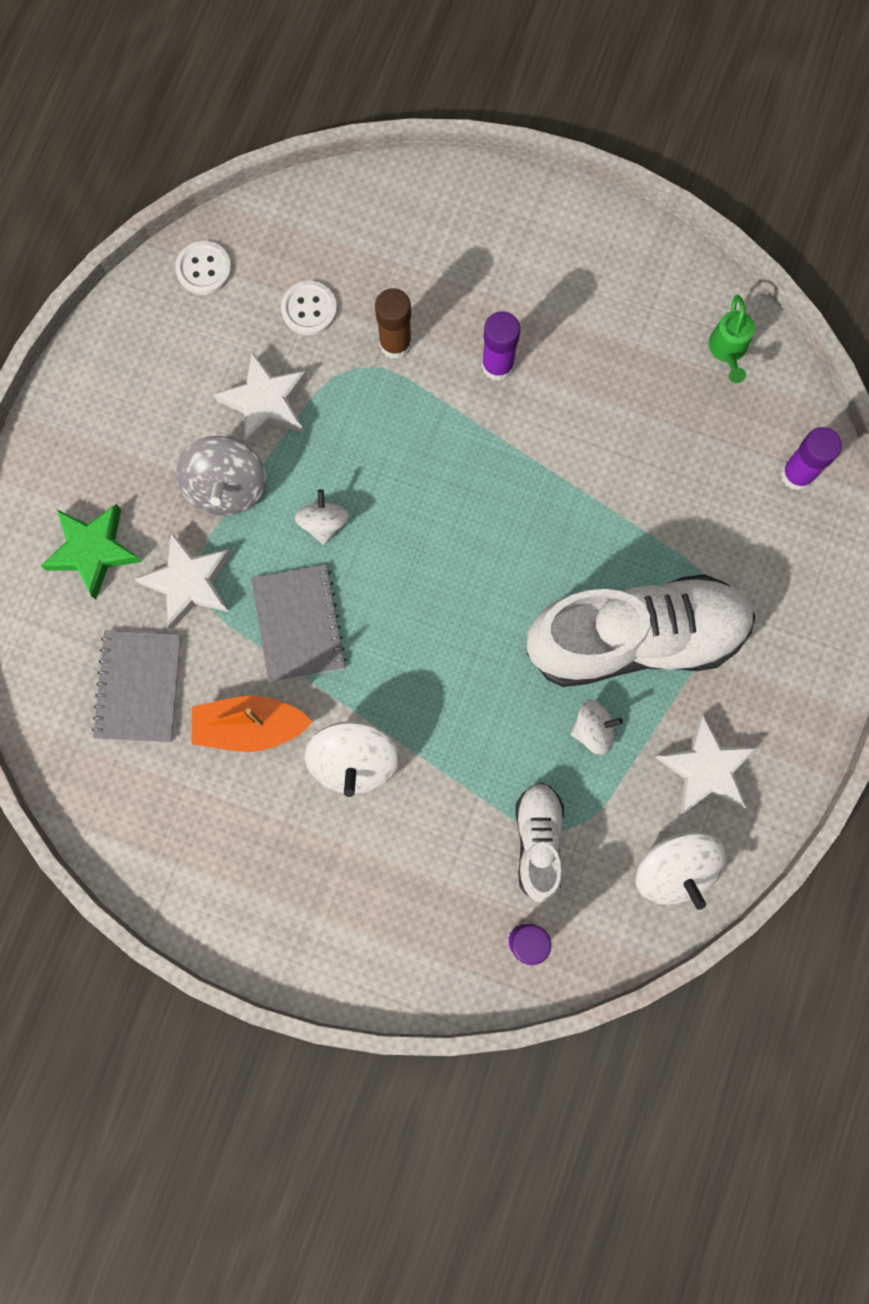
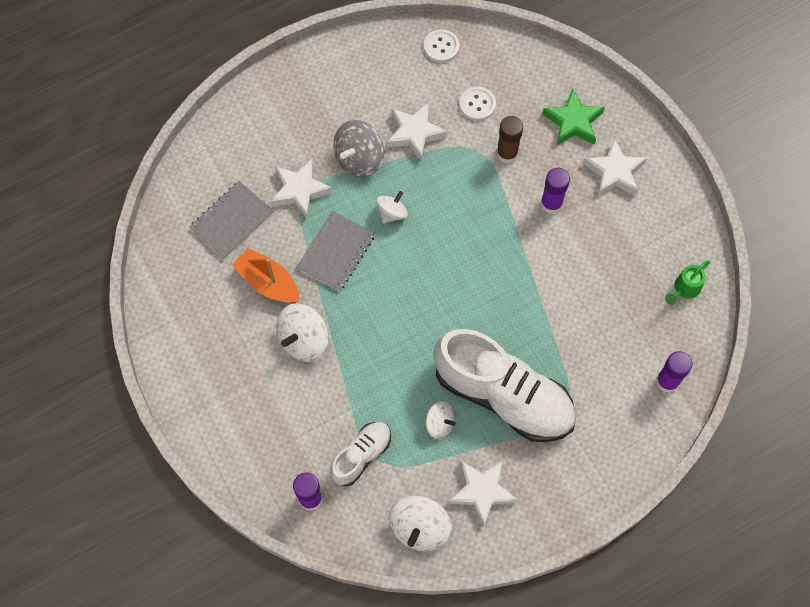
camera: 40 degrees right, 10 degrees down
green star [41,504,142,600] -> green star moved to [542,88,605,145]
none -> white star [583,138,647,197]

